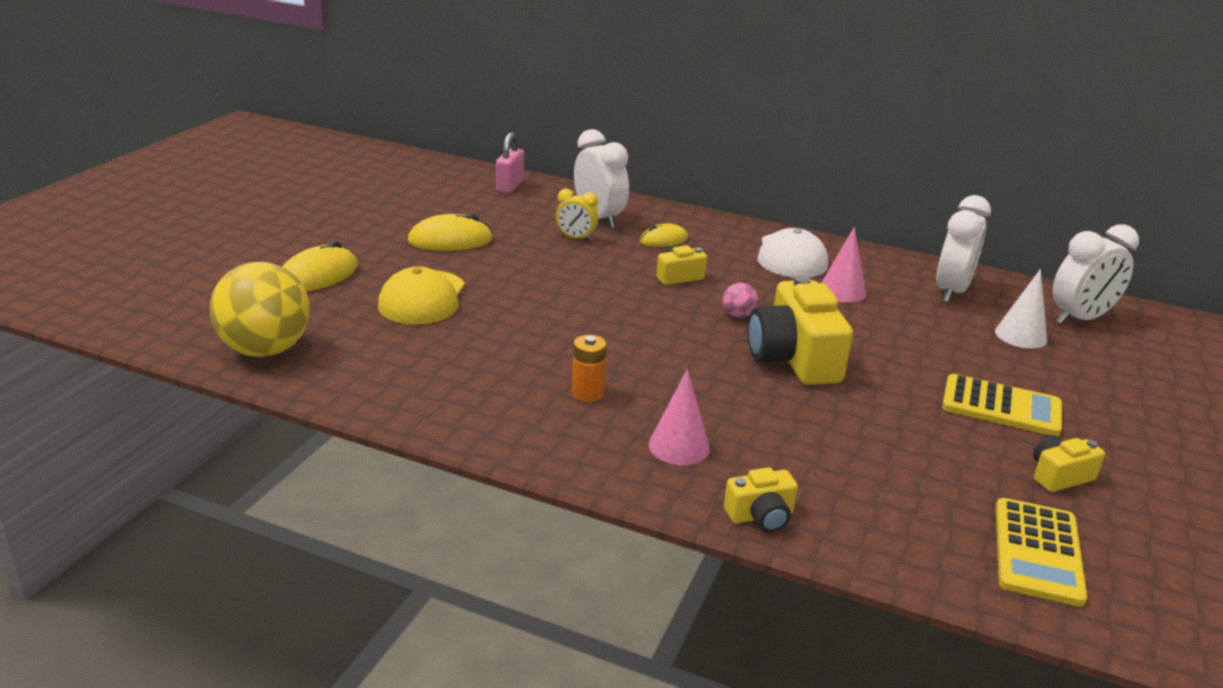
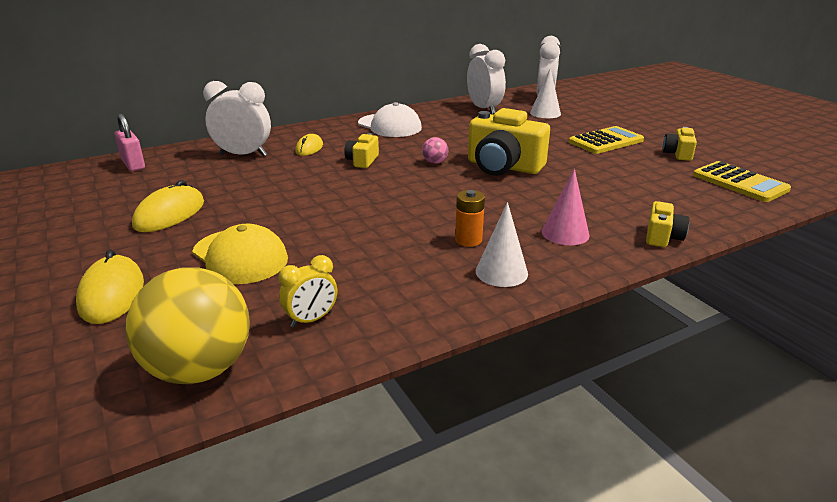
camera: 50 degrees left, 0 degrees up
yellow clock [556,189,599,241] -> yellow clock moved to [279,255,337,327]
pink cone [821,227,866,303] -> none
none -> white cone [476,202,528,287]

